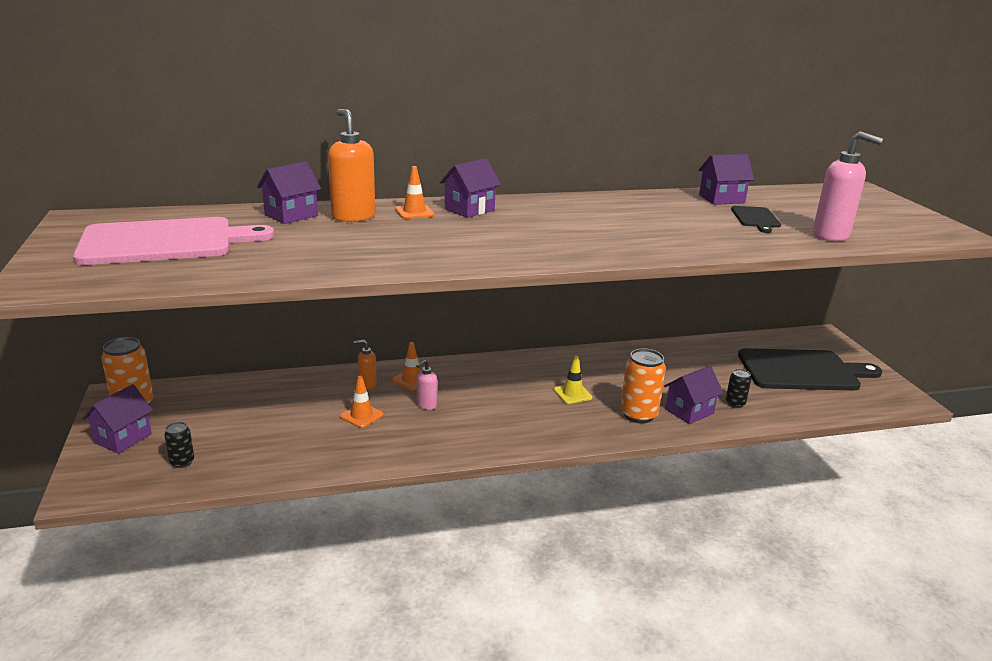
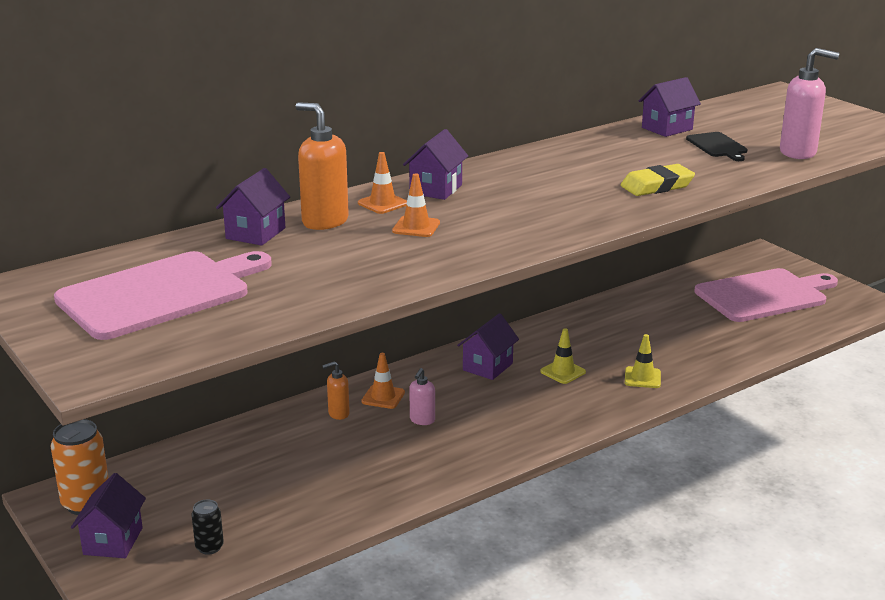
camera: 20 degrees left, 0 degrees up
orange traffic cone [340,375,383,428] -> orange traffic cone moved to [392,173,440,237]
orange can [621,348,666,423] -> yellow traffic cone [625,334,661,388]
purple house [664,366,723,424] -> purple house moved to [457,313,519,380]
black can [726,369,751,408] -> none
black cutting board [738,348,882,391] -> pink cutting board [694,268,838,322]
none -> yellow eraser [621,164,695,196]

